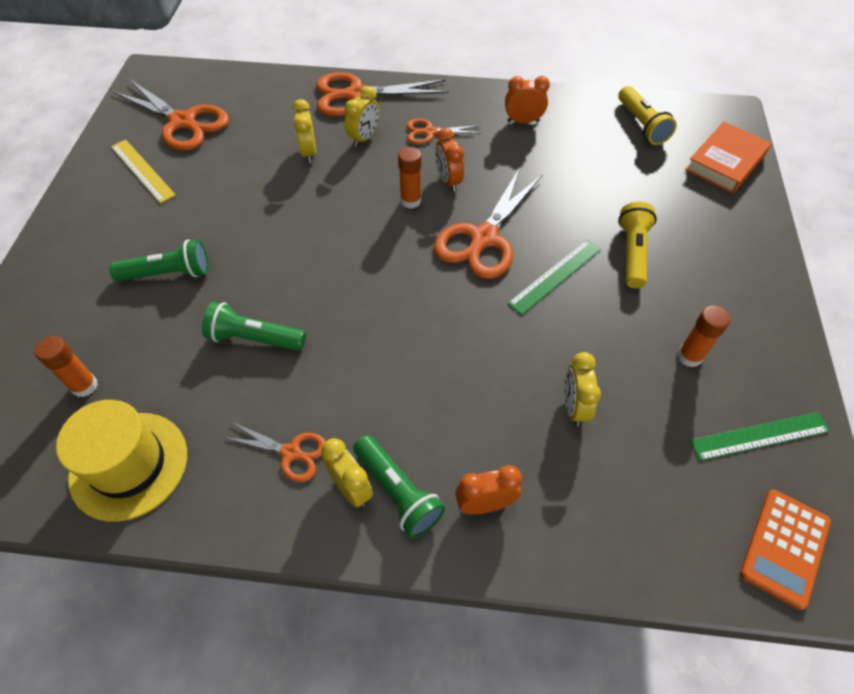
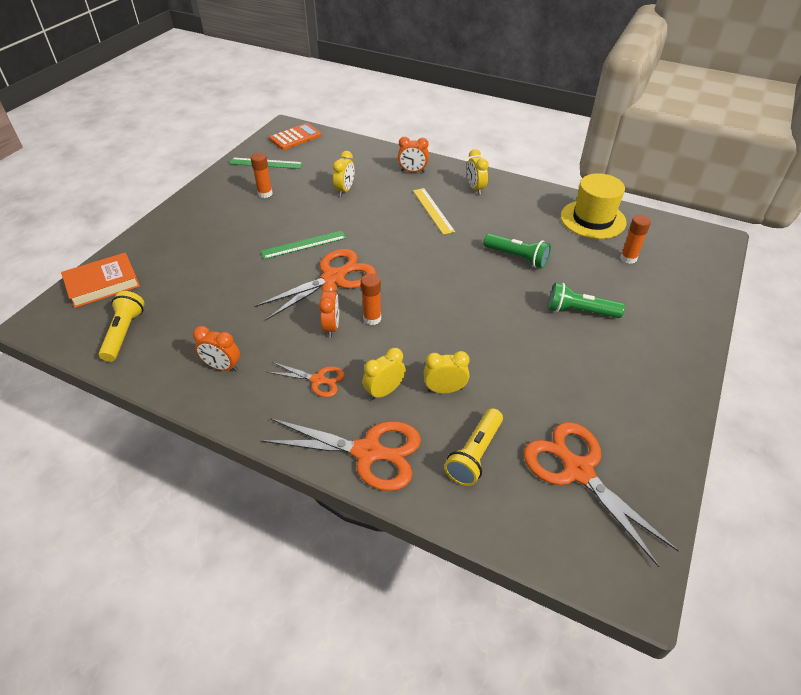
camera: 160 degrees left, 10 degrees down
yellow ruler [111,140,176,204] -> yellow ruler moved to [413,188,455,235]
orange scissors [223,422,326,482] -> none
yellow clock [293,99,316,163] -> yellow clock turned 105 degrees counterclockwise [423,351,470,393]
green flashlight [353,435,445,538] -> none
yellow flashlight [618,201,657,288] -> yellow flashlight moved to [444,408,503,486]

